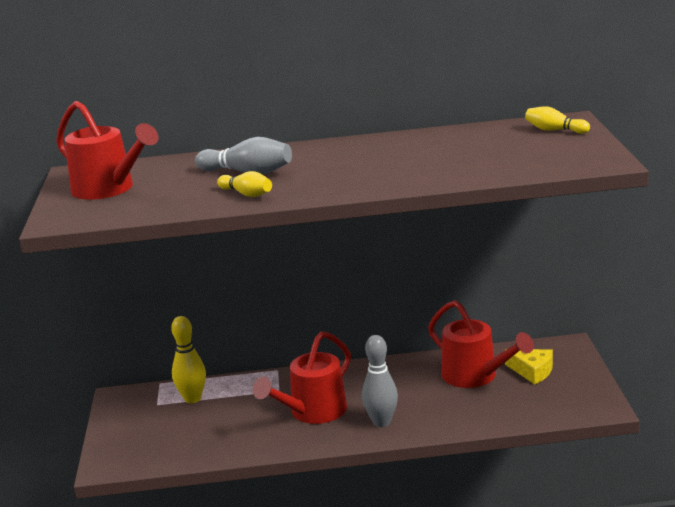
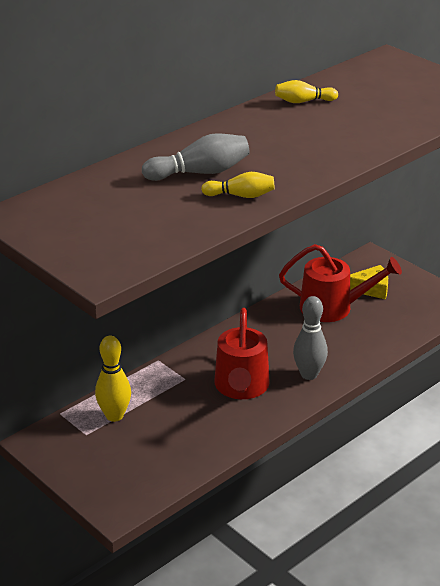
camera: 40 degrees left, 10 degrees up
red watering can [56,101,159,200] -> none
yellow bowling pin [525,106,590,134] -> yellow bowling pin moved to [275,80,338,103]

